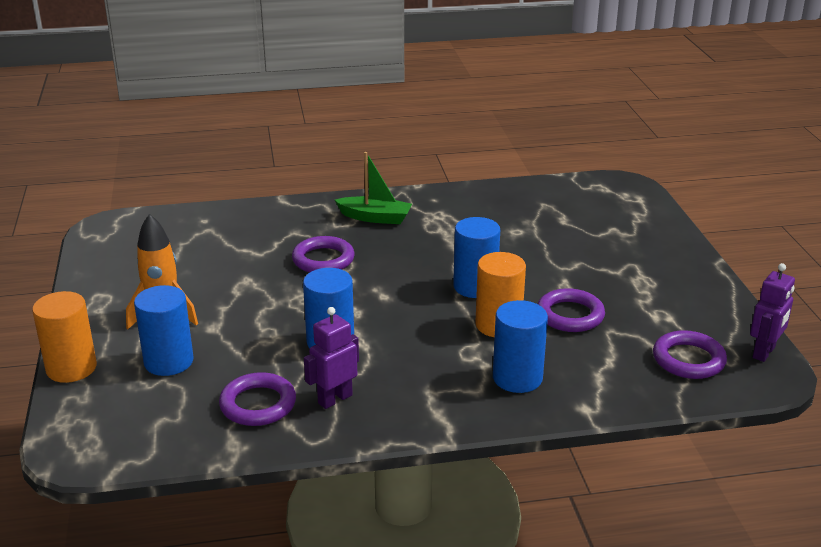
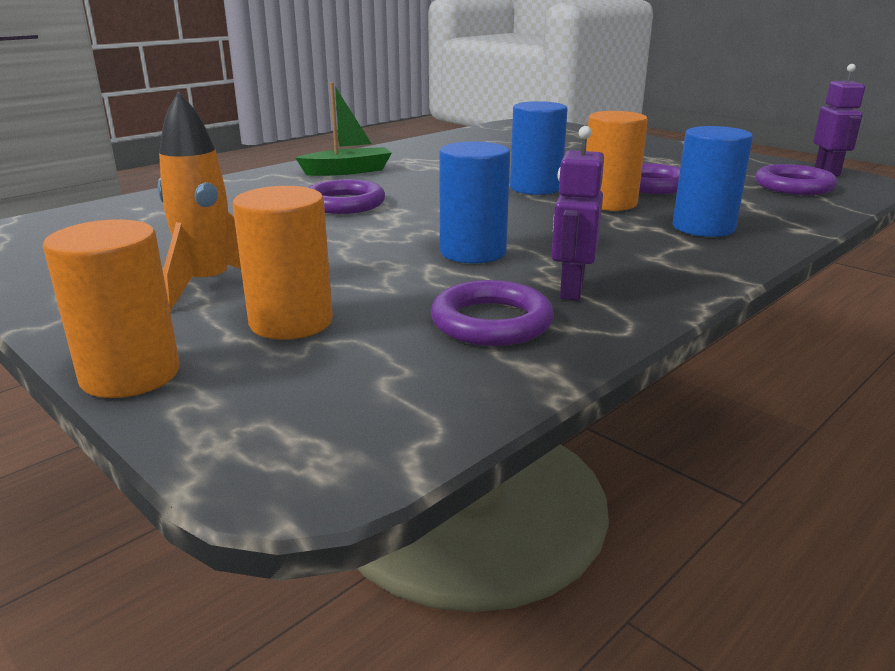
camera: 35 degrees left, 5 degrees down
blue cylinder [134,285,194,376] -> orange cylinder [233,186,333,340]

